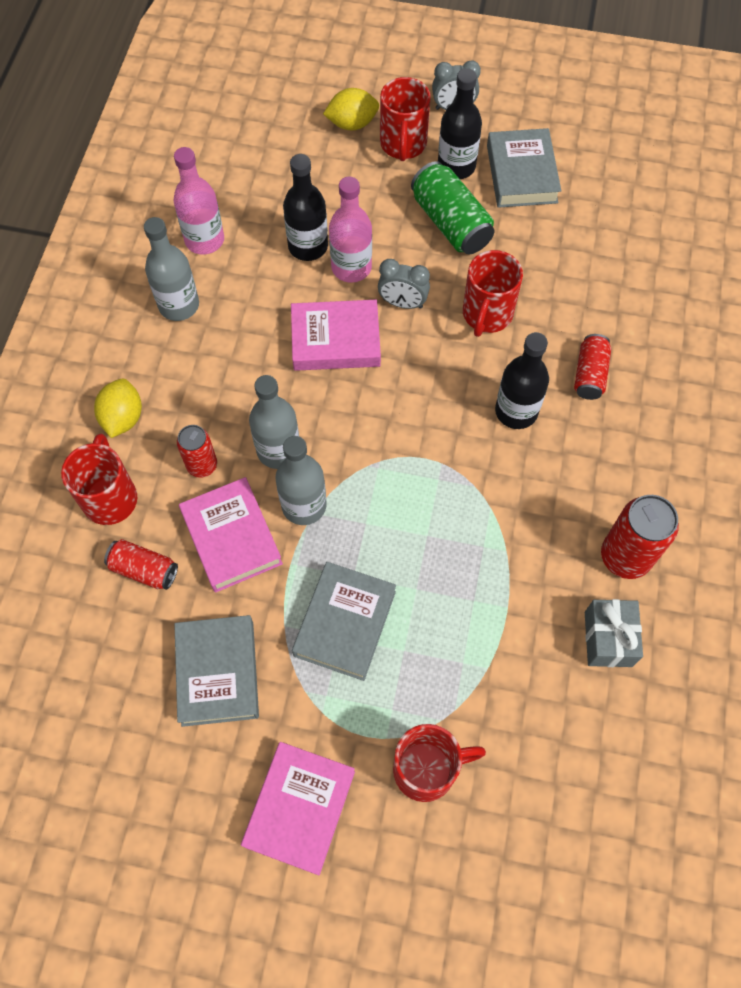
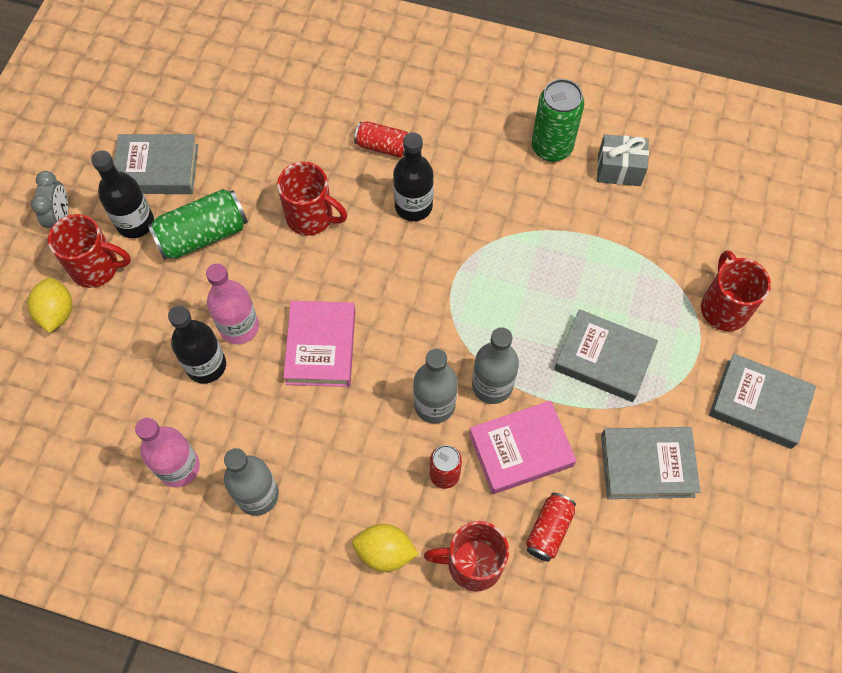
camera: 85 degrees left, 0 degrees up
pink book [241,742,355,875] -> grey book [709,353,816,449]
grey clock [378,259,430,309] -> none
red can [601,495,679,579] -> green can [532,79,584,162]

